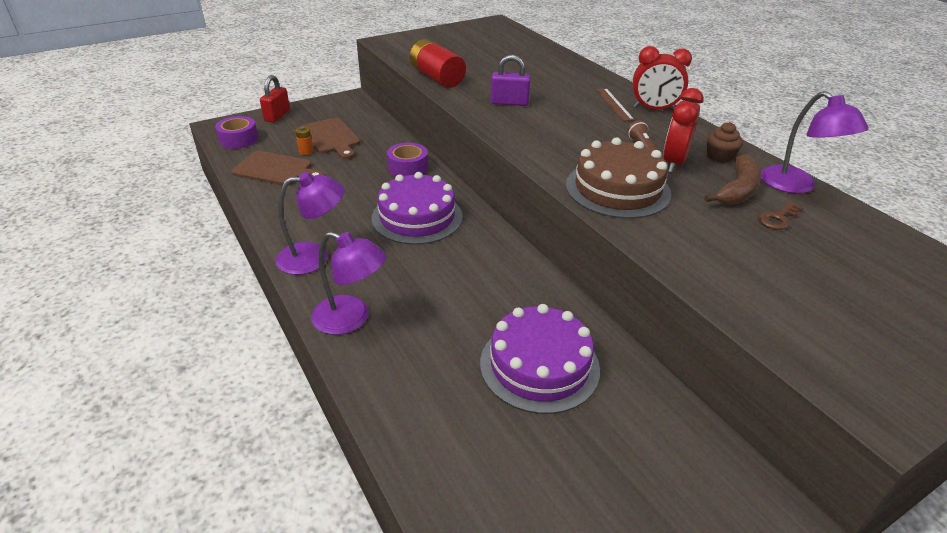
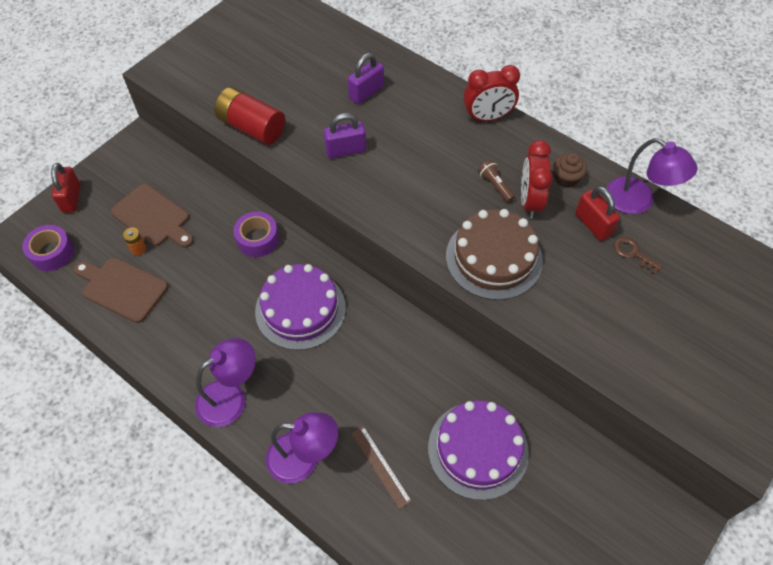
camera: 20 degrees left, 20 degrees up
brown cutting board [231,151,324,186] -> brown cutting board turned 150 degrees counterclockwise [74,257,168,323]
brown ruler [596,88,635,121] -> brown ruler moved to [351,426,412,510]
brown banana [704,154,761,205] -> red padlock [575,186,620,241]
brown key [758,201,804,230] -> brown key turned 105 degrees clockwise [614,237,663,275]
none -> purple padlock [348,53,384,104]

